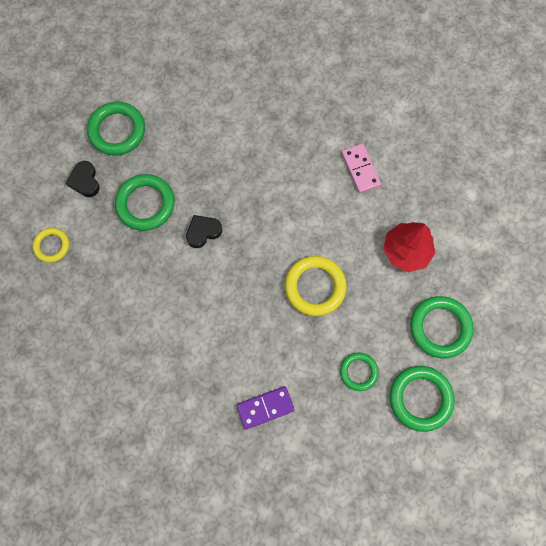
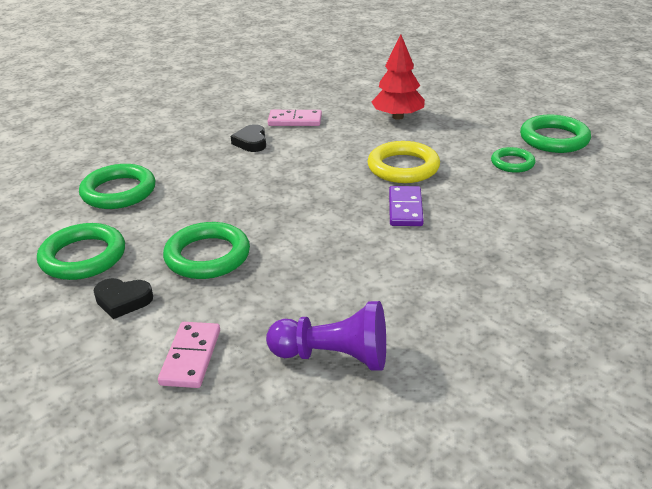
camera: 65 degrees left, 40 degrees down
yellow ring [32,228,69,263] -> pink domino [158,322,220,388]
black heart [186,215,222,248] -> black heart moved to [231,124,266,152]
purple domino [237,386,295,429] -> purple domino moved to [389,186,424,226]
green ring [410,296,474,358] -> green ring moved to [79,164,155,209]
none -> purple pawn [266,301,386,371]

